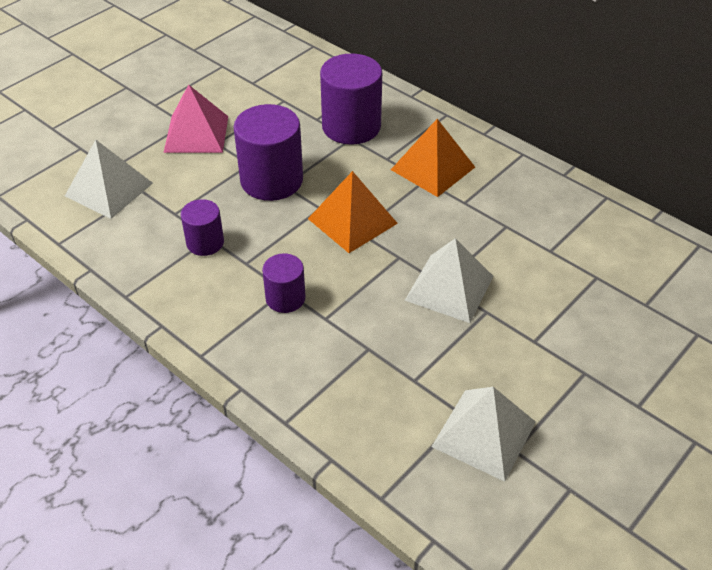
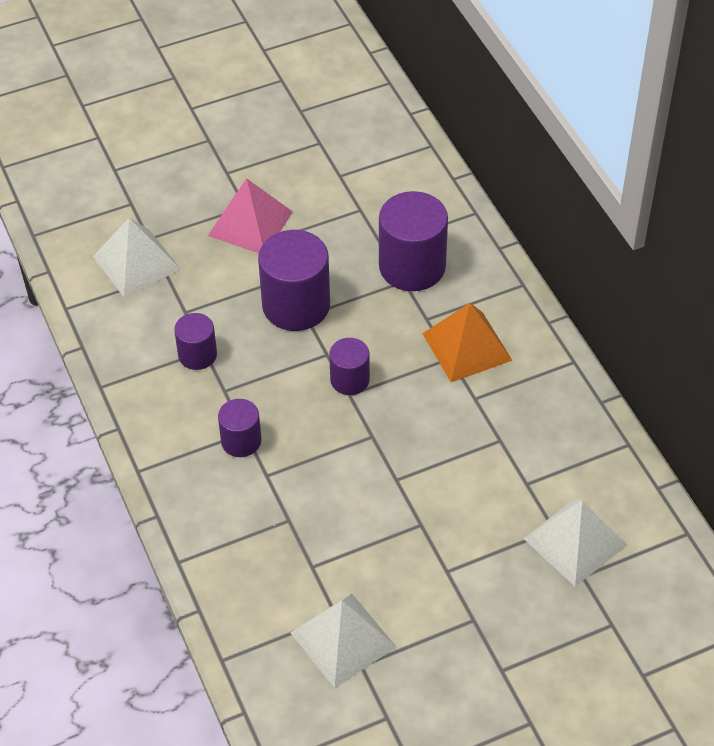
camera: 25 degrees right, 5 degrees up
orange pyramid [308,171,398,253] -> purple cylinder [329,338,370,395]
white pyramid [405,238,494,323] -> white pyramid moved to [523,498,627,587]

